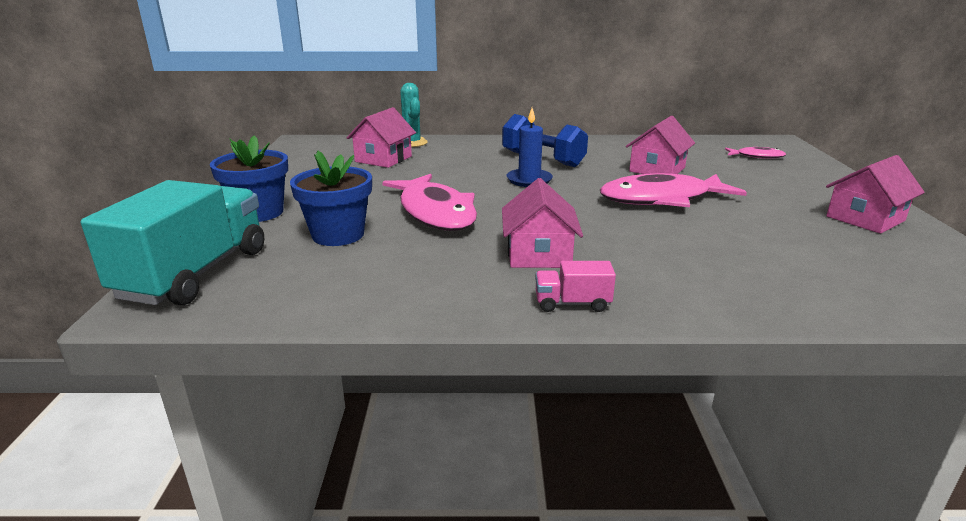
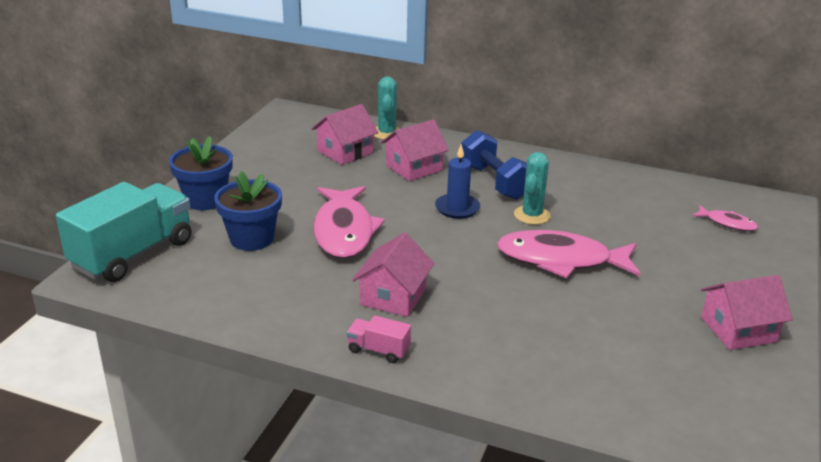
camera: 20 degrees right, 5 degrees up
pink house [626,116,695,174] -> pink house moved to [381,119,449,181]
none -> turquoise cactus [514,152,551,225]

